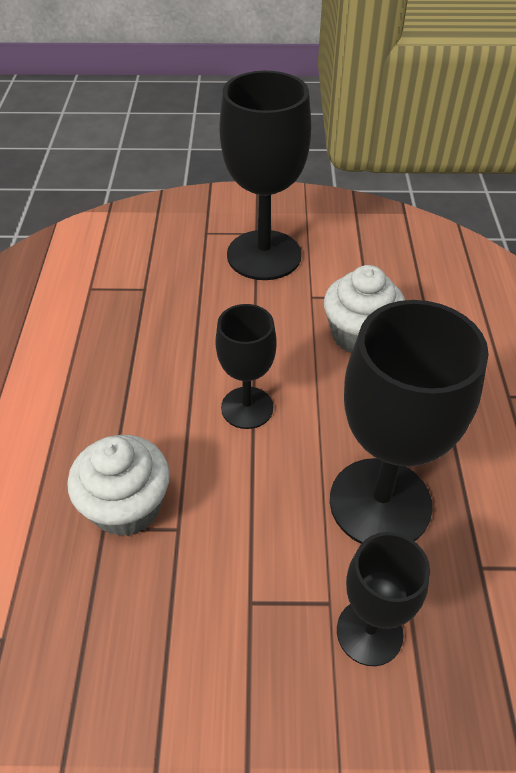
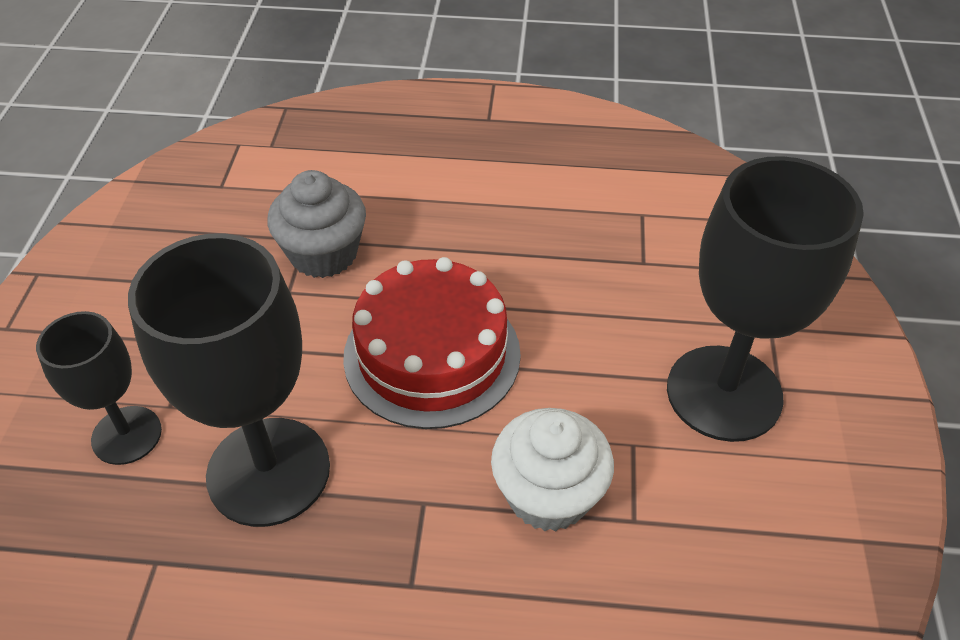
camera: 95 degrees right, 0 degrees up
white cupcake [67,435,170,537] -> grey cupcake [268,170,366,278]
black goblet [215,304,277,429] -> red cake [343,257,521,429]

